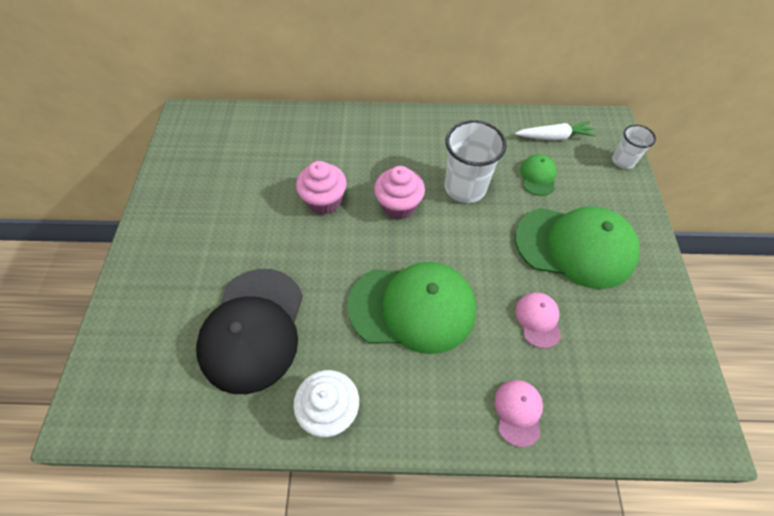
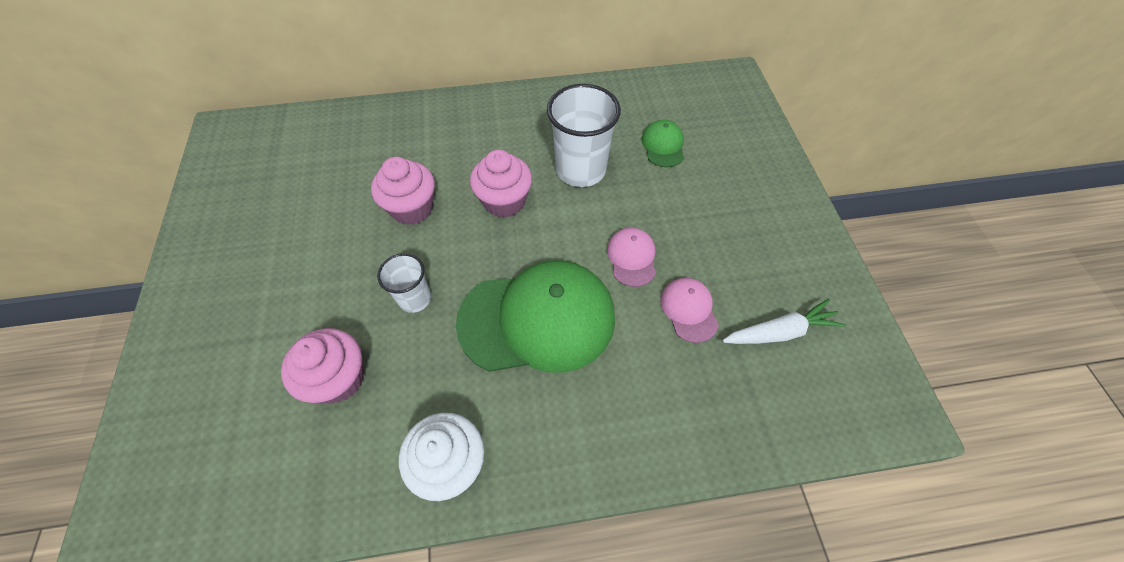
camera: 10 degrees left, 0 degrees up
black cap [196,269,303,394] -> pink cupcake [281,328,364,403]
pink cap [495,380,543,447] -> pink cap moved to [607,228,656,287]
white carrot [515,121,597,141] -> white carrot moved to [722,299,846,344]
green cap [515,207,640,289] -> none
white cup [612,125,656,169] -> white cup moved to [377,253,431,313]

